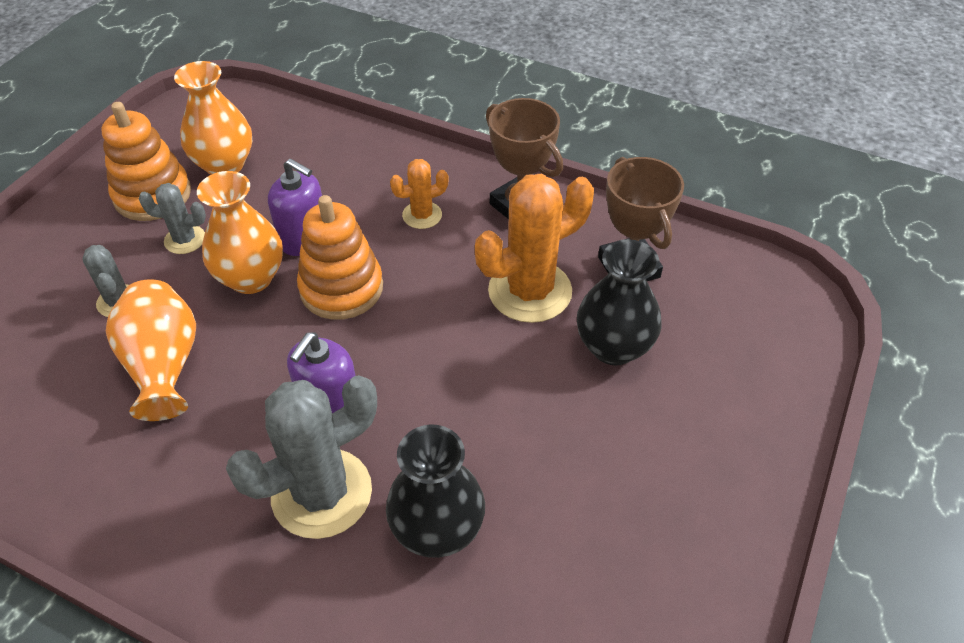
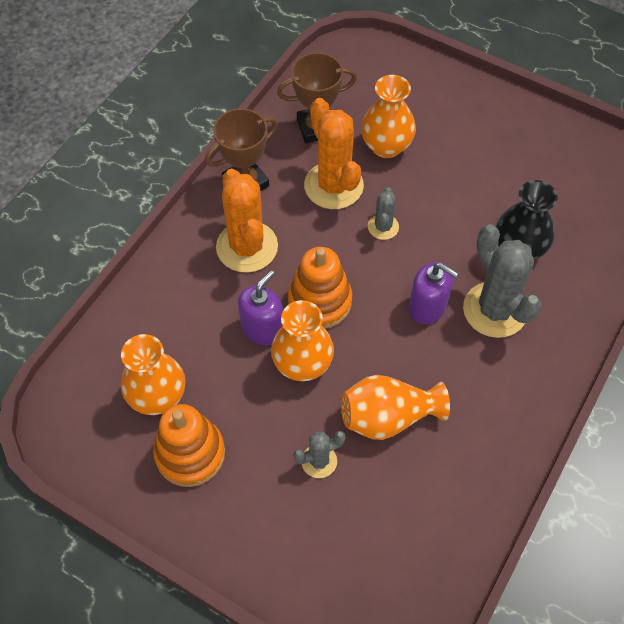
camera: 85 degrees left, 10 degrees up
grey cactus [139,183,206,254] -> grey cactus moved to [368,187,399,240]
orange cactus [390,159,449,229] -> orange cactus [216,169,278,273], size x1.95
black vase [577,239,662,365] -> orange vase [361,75,416,158]

